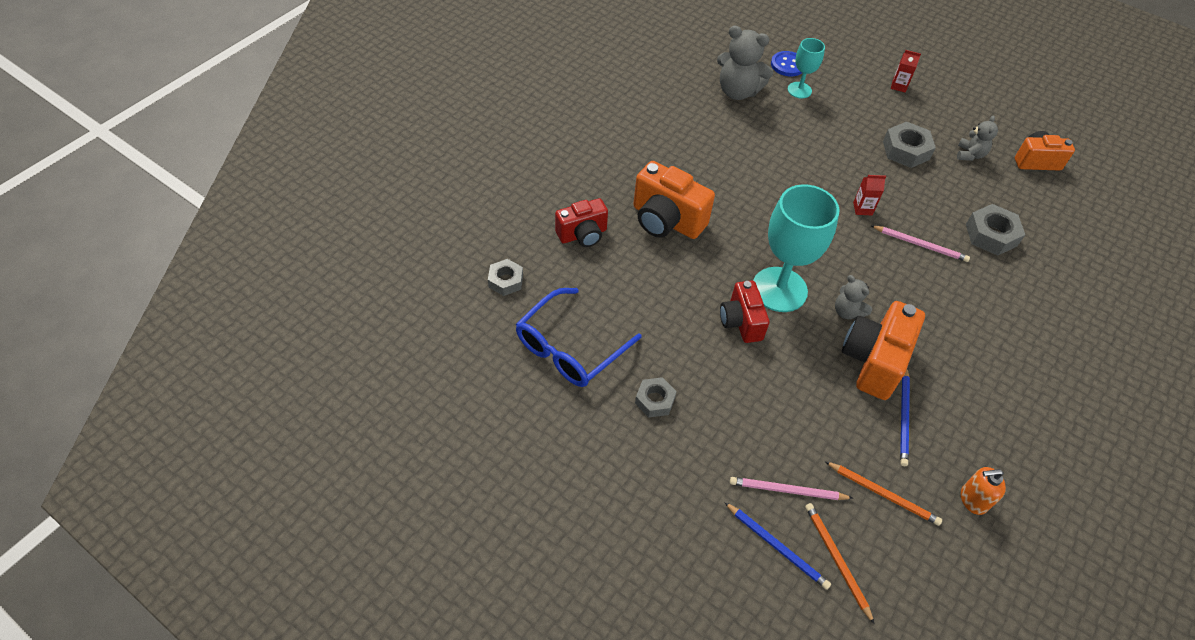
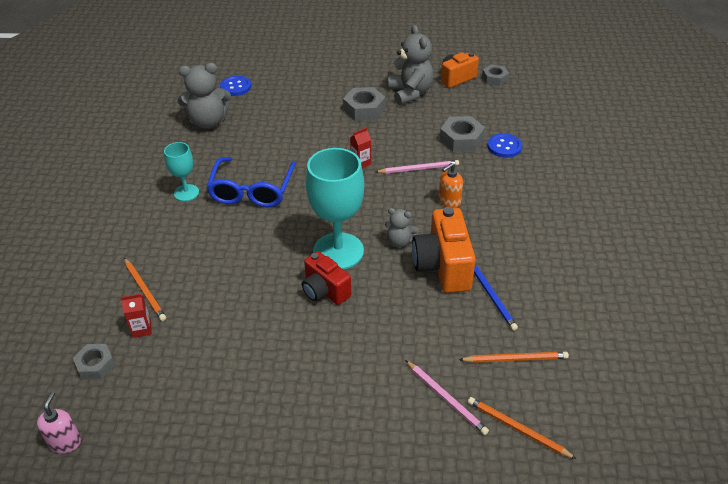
camera: 30 degrees left, 10 degrees down
blue glasses [516,288,642,387] -> blue glasses moved to [206,157,296,207]
red camera [555,198,608,247] -> orange pencil [124,258,166,321]
orange camera [634,161,715,239] -> none
grey nut [635,377,677,418] -> grey nut moved to [482,64,509,86]
blue pencil [724,502,831,590] -> none
pink pencil [730,477,854,500] -> pink pencil turned 105 degrees counterclockwise [405,360,489,435]
turquoise goblet [788,38,825,98] -> turquoise goblet moved to [164,142,199,201]
red carton [891,50,921,93] -> red carton moved to [121,294,152,338]
grey teddy bear [957,116,998,161] -> grey teddy bear [388,25,434,105], size x1.80
orange soap dispenser [961,467,1006,515] -> orange soap dispenser moved to [439,163,463,208]
none -> pink soap dispenser [37,391,81,453]
none -> blue button [487,133,522,158]

